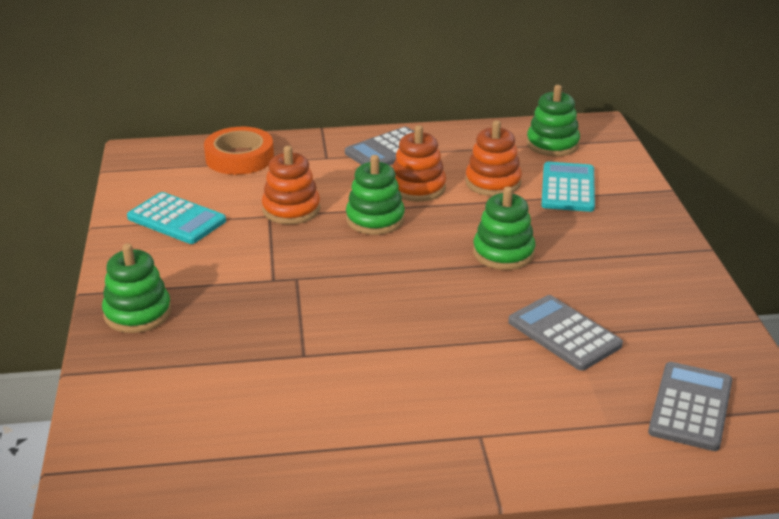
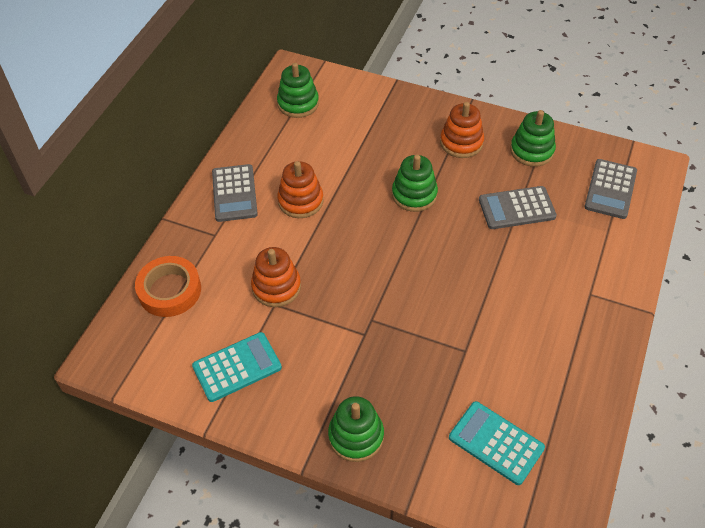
camera: 60 degrees left, 20 degrees up
green stacking toy [346,155,405,235] -> green stacking toy moved to [510,110,556,167]
orange stacking toy [465,120,522,196] -> orange stacking toy moved to [440,102,484,158]
turquoise calculator [541,162,595,212] -> turquoise calculator moved to [449,401,545,485]
grey calculator [648,362,732,451] -> grey calculator turned 120 degrees counterclockwise [584,159,637,219]

